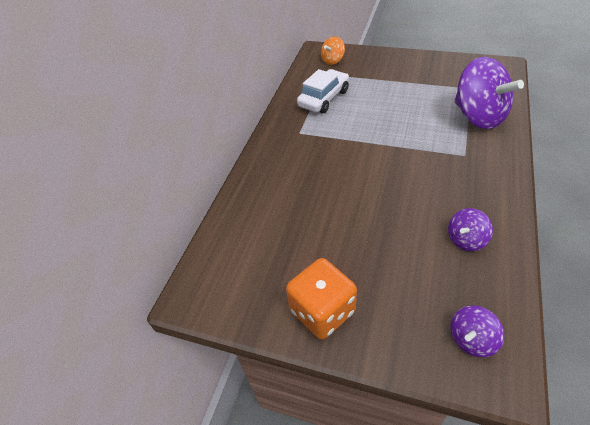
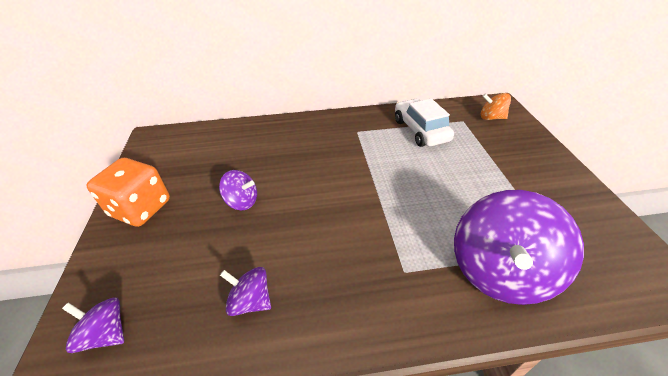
camera: 60 degrees right, 5 degrees down
white car [297,69,349,113] -> white car turned 120 degrees counterclockwise [395,99,454,147]
none -> purple spinning top [219,170,257,210]

